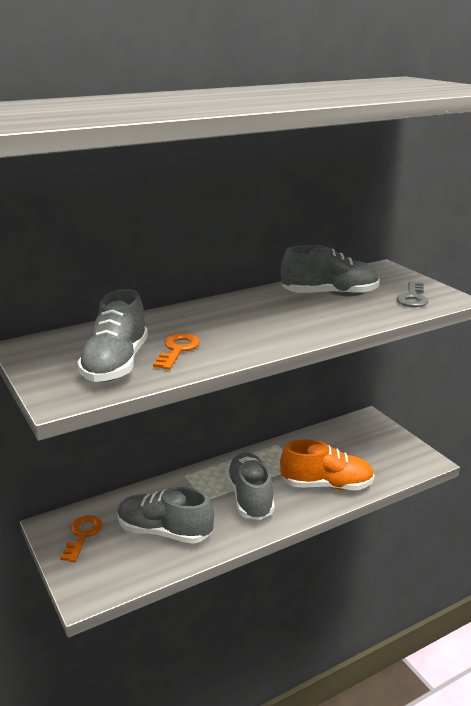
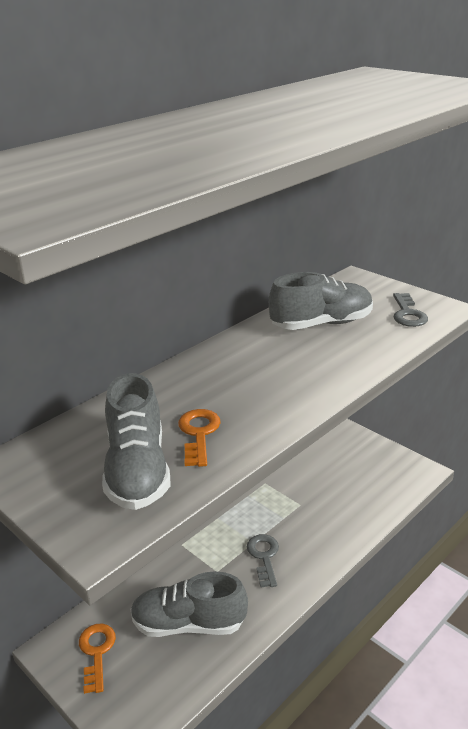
camera: 15 degrees left, 5 degrees up
grey shoe [226,452,275,520] -> grey key [247,534,279,588]
orange shoe [280,439,375,490] -> none

